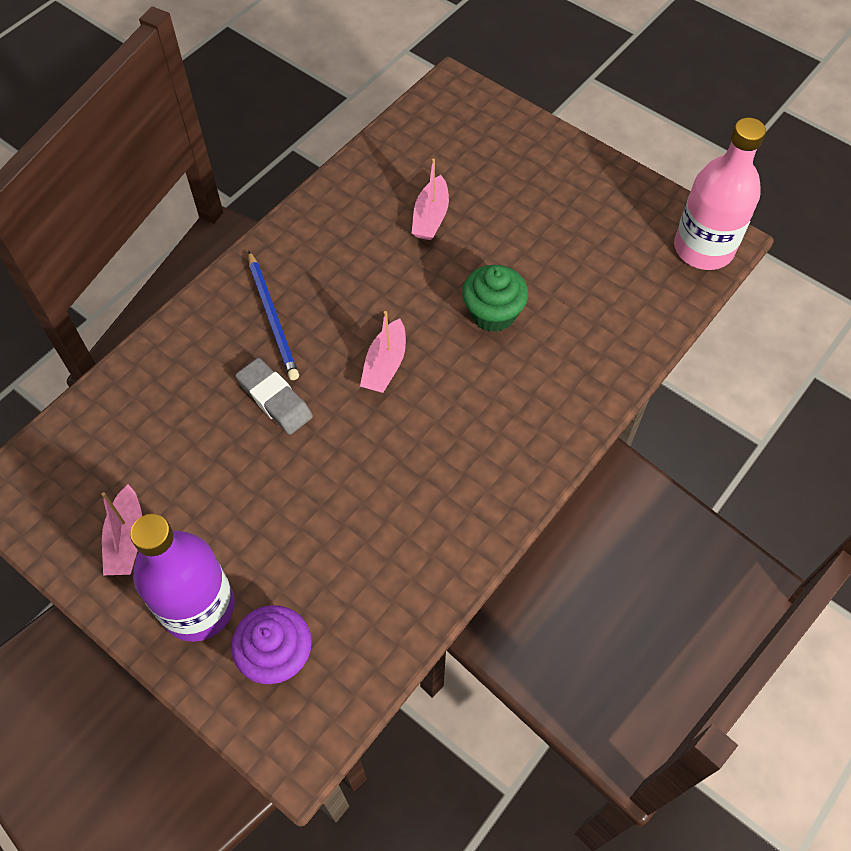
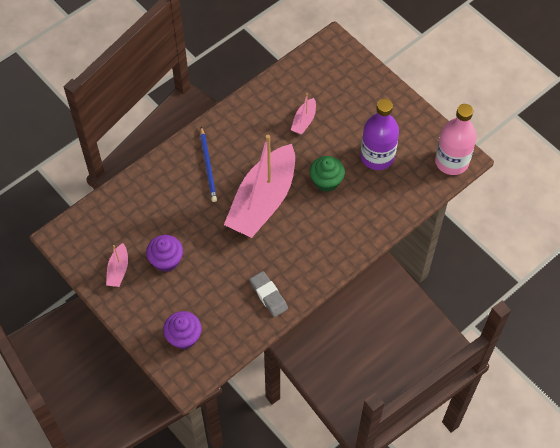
camera: 10 degrees right, 0 degrees up
purple bottle [130,514,235,642] -> purple bottle moved to [361,99,399,170]
grey eraser [235,358,313,435] -> grey eraser moved to [250,271,288,317]
pink boat [360,311,406,393] -> pink boat [224,135,295,238], size x2.41
none -> purple cupcake [146,235,183,272]

